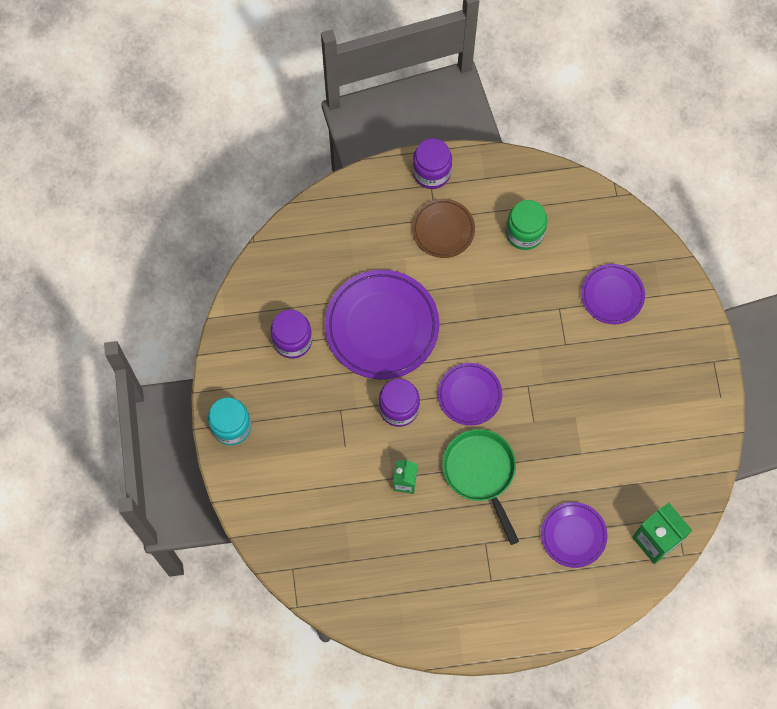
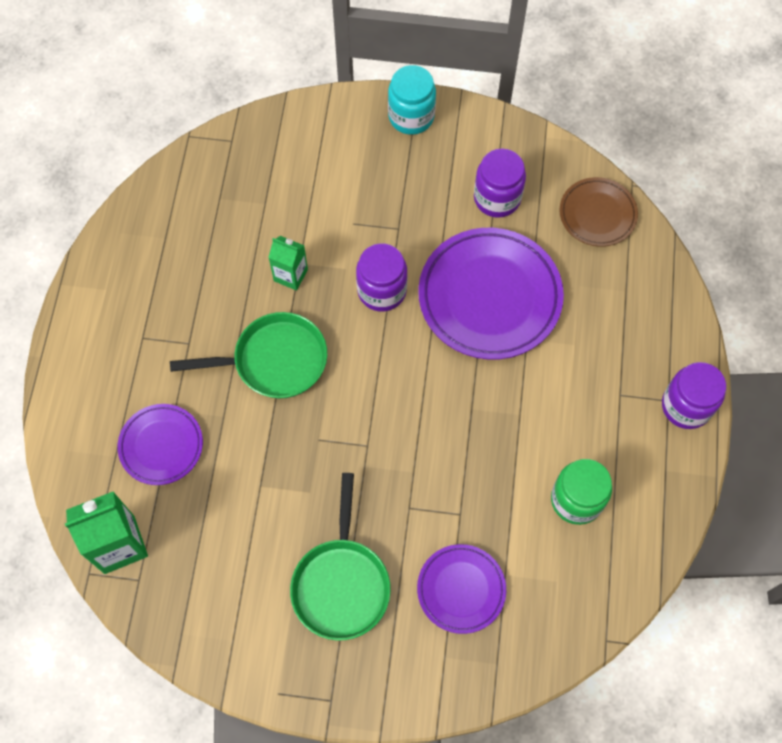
camera: 105 degrees right, 5 degrees down
brown plate [412,199,475,258] -> brown plate moved to [559,177,638,247]
purple plate [438,363,502,426] -> none
none -> green pan [290,473,391,641]

